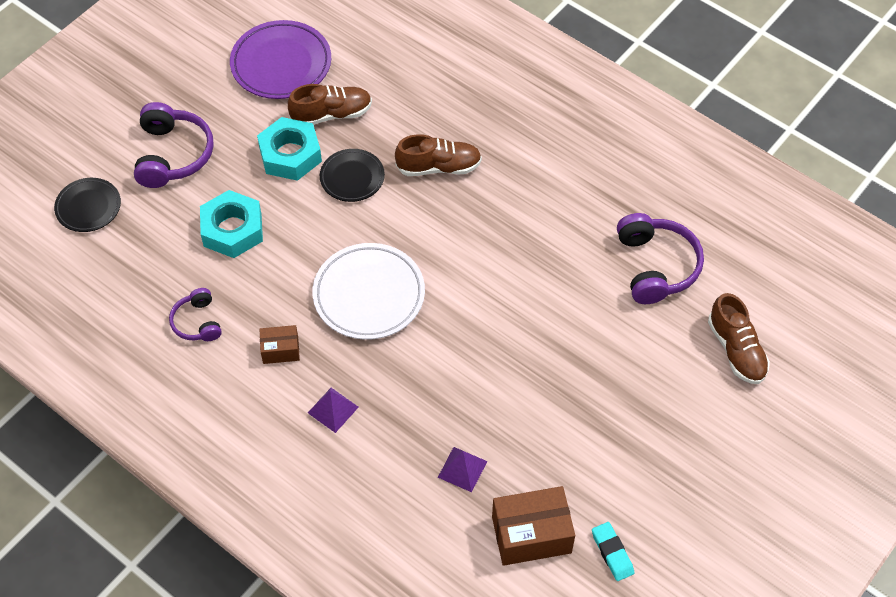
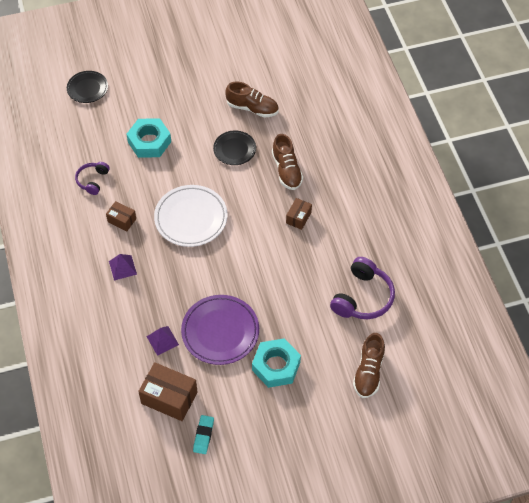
camera: 35 degrees right, 0 degrees up
purple headphones [134,102,214,188] -> none
purple plate [230,20,331,99] -> purple plate moved to [181,295,259,365]
turquoise nut [257,117,322,181] -> turquoise nut moved to [252,338,301,388]
brown shoe [395,134,482,176] -> brown shoe turned 45 degrees clockwise [272,134,303,190]
none -> brown box [286,198,312,230]

